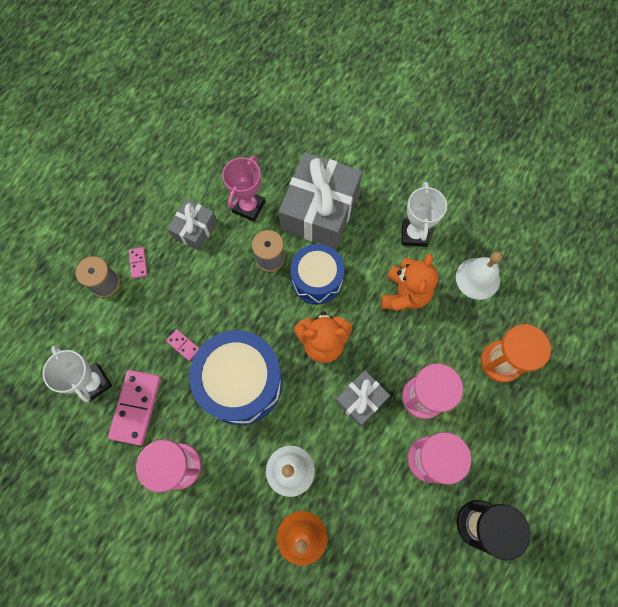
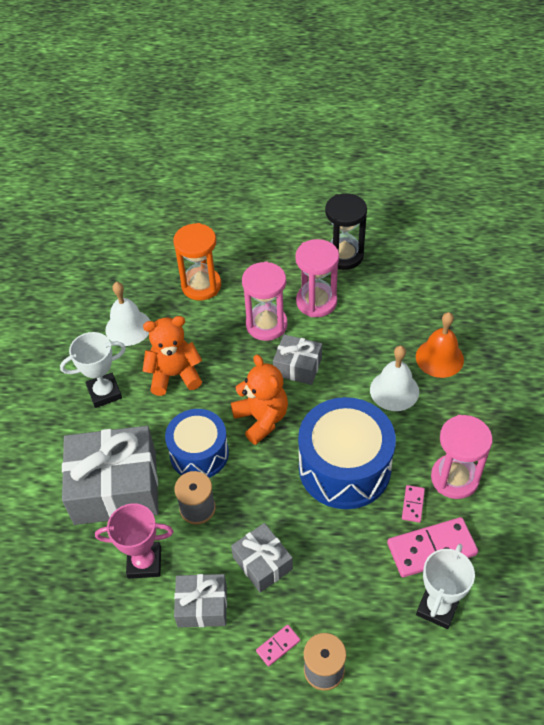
camera: 115 degrees left, 20 degrees down
pink domino [166,329,199,361] -> pink domino moved to [402,485,425,523]
none -> grey gift [231,523,293,593]

